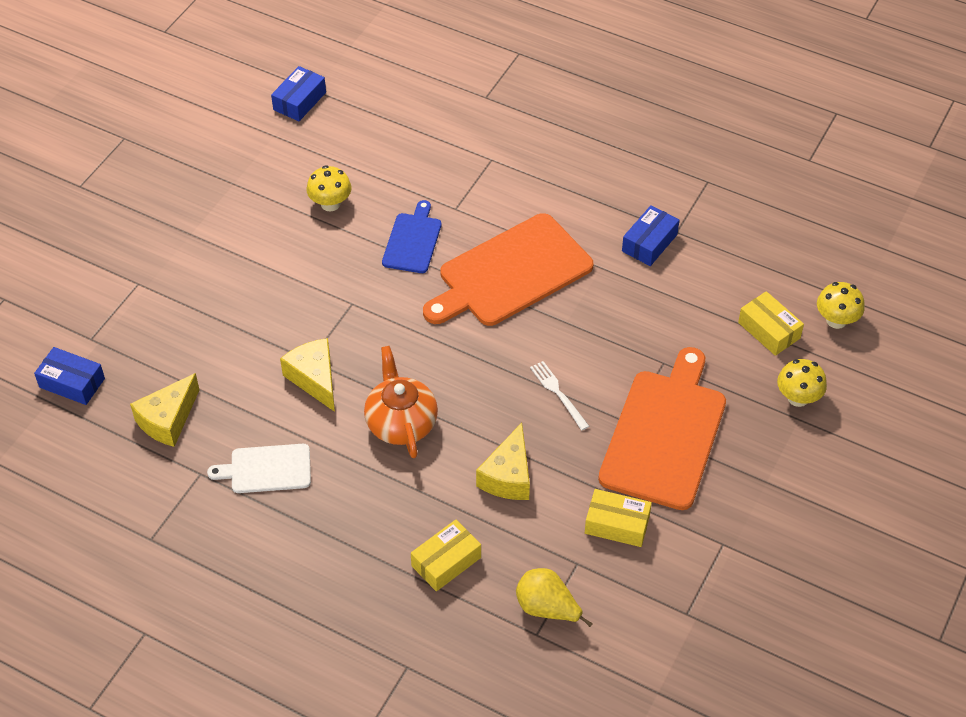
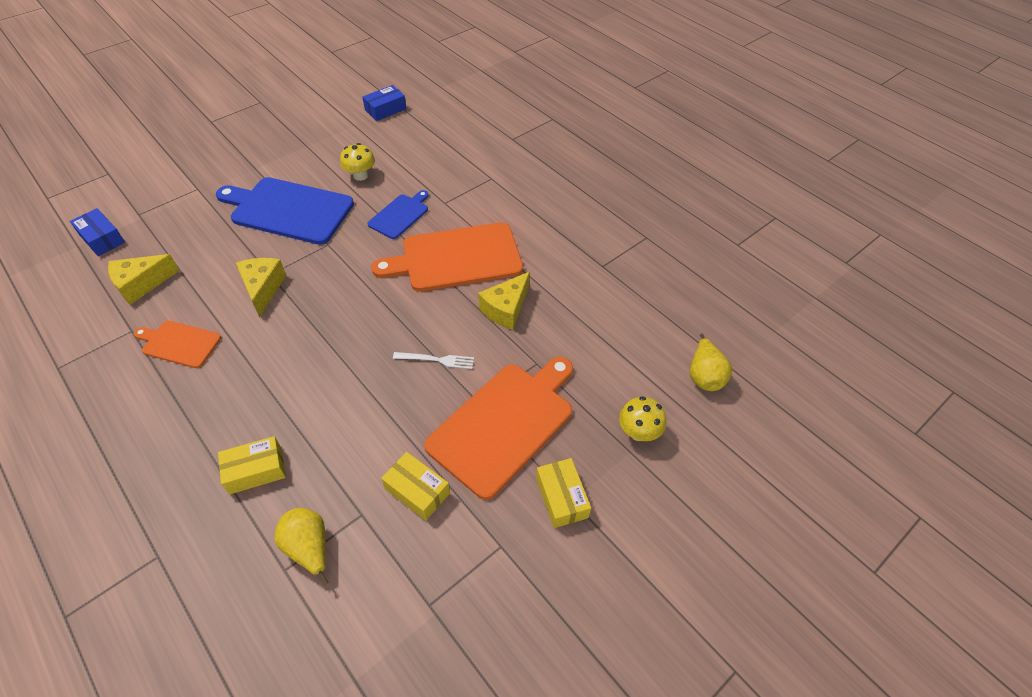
camera: 20 degrees right, 0 degrees up
white cutting board [207,444,311,493] -> orange cutting board [134,321,221,368]
orange teapot [364,346,438,458] -> none
yellow cheese [476,423,530,500] -> yellow cheese moved to [478,272,530,330]
white fork [530,361,589,430] -> white fork turned 105 degrees clockwise [393,352,474,369]
blue box [622,205,679,266] -> none
yellow box [738,291,804,356] -> yellow box moved to [536,458,591,528]
yellow mushroom [817,282,865,329] -> yellow pear [690,334,732,391]
none -> blue cutting board [216,177,354,245]

